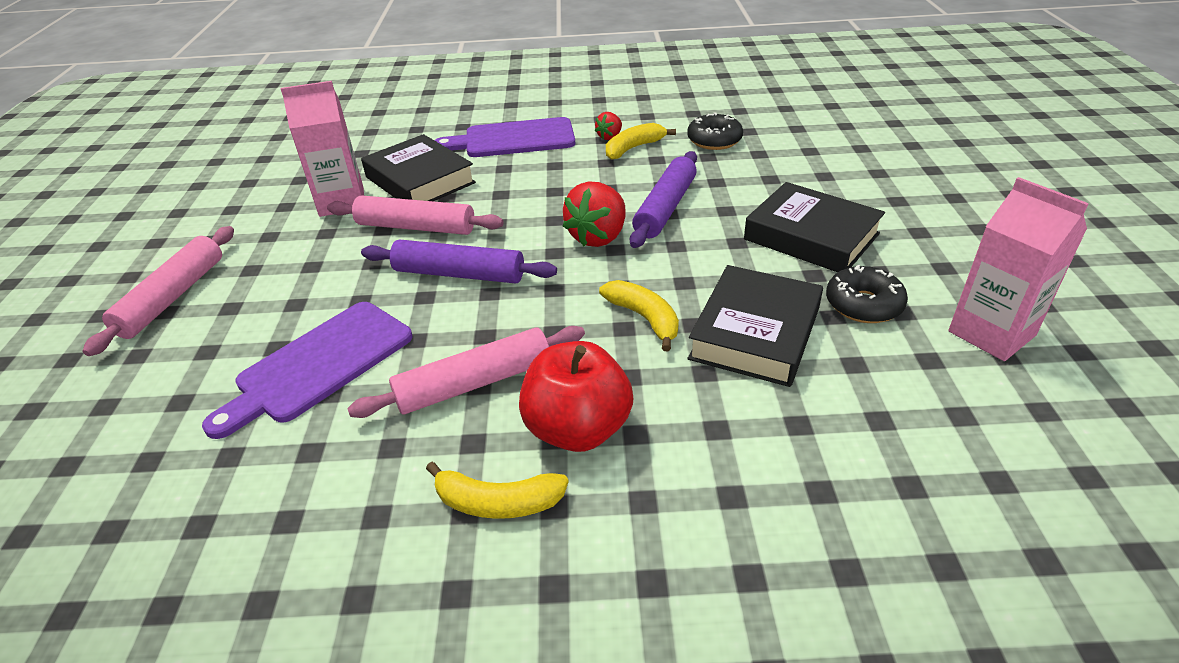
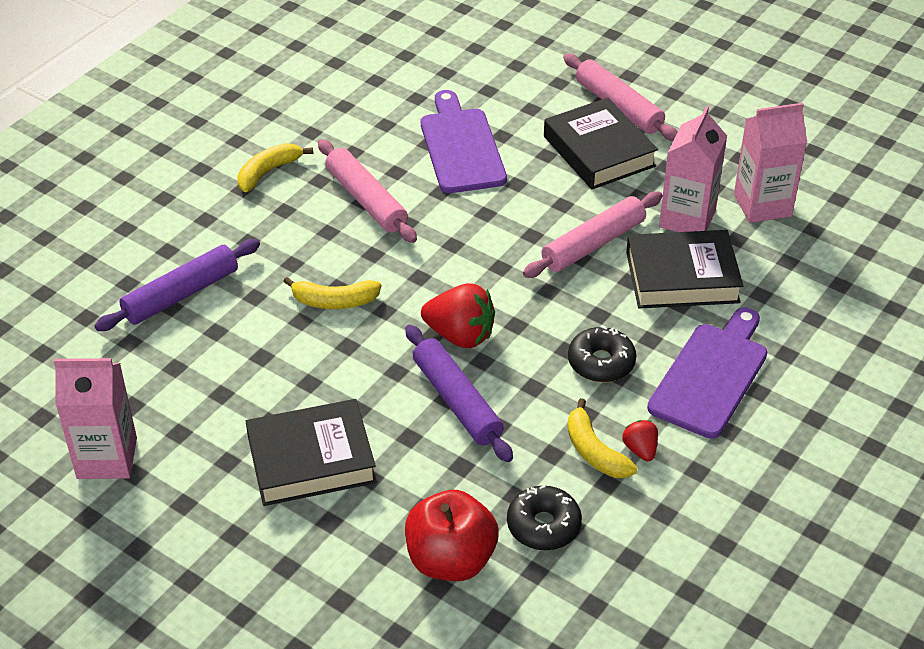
camera: 125 degrees right, 5 degrees up
pink rolling pin [347,326,585,418] -> pink rolling pin turned 45 degrees counterclockwise [318,139,417,243]
purple rolling pin [361,239,557,284] -> purple rolling pin moved to [94,239,260,331]
red apple [519,341,633,452] -> red apple moved to [405,490,499,581]
red strawberry [563,181,626,247] -> red strawberry turned 135 degrees clockwise [421,283,495,348]
yellow banana [606,123,676,160] -> yellow banana turned 150 degrees clockwise [568,398,638,478]
black book [688,265,823,387] -> black book moved to [544,98,658,189]
black donut [826,265,908,323] -> black donut moved to [568,326,636,382]
none -> pink carton [734,103,807,223]

